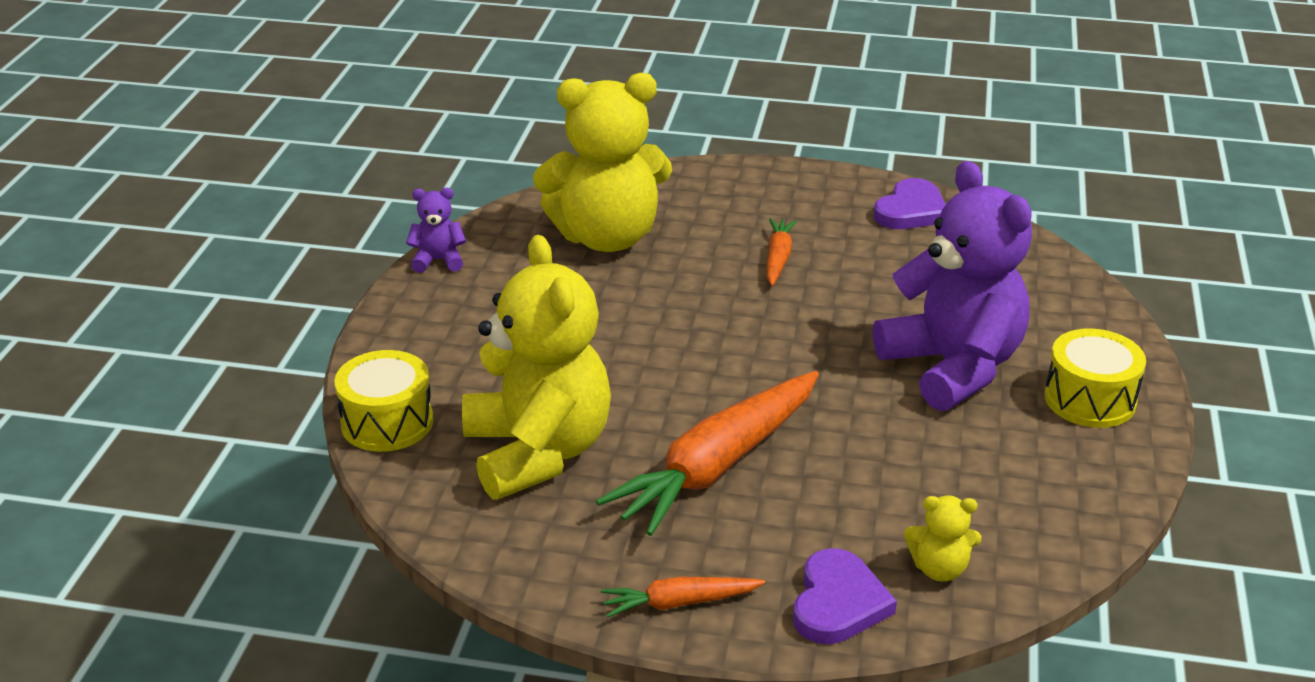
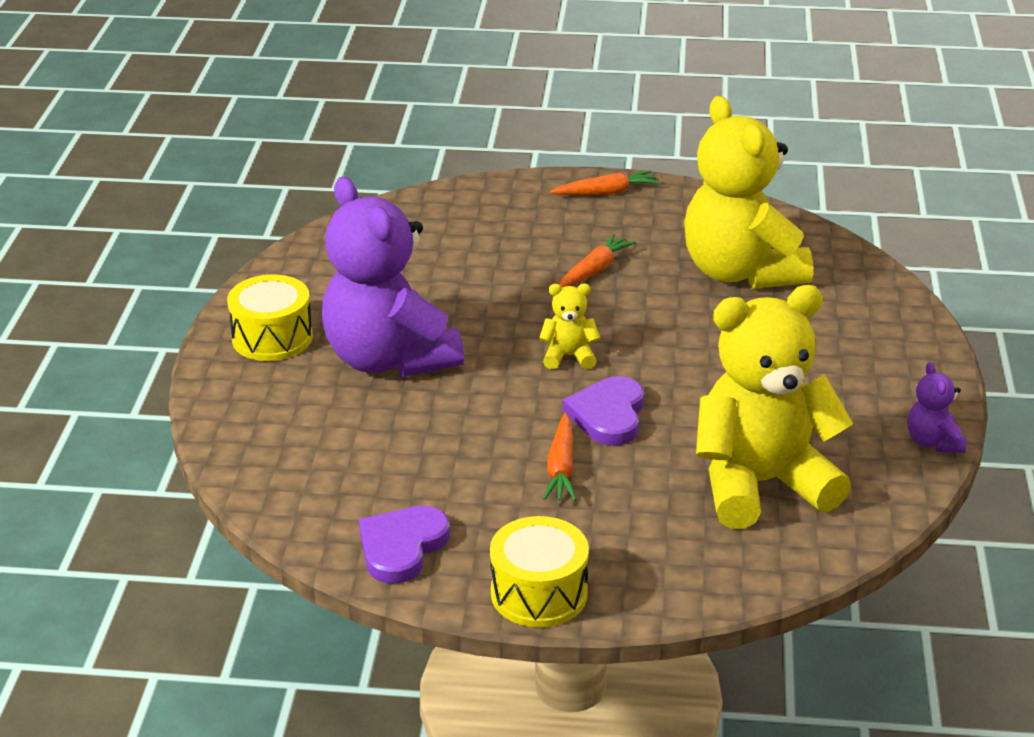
camera: 175 degrees right, 0 degrees up
yellow drum [334,350,433,452] -> yellow drum moved to [490,516,589,627]
purple teddy bear [406,188,466,273] -> purple teddy bear turned 90 degrees clockwise [907,362,966,453]
orange carrot [596,371,819,536] -> orange carrot [559,234,636,288], size x0.49
purple heart [793,548,897,644] -> purple heart moved to [563,376,644,446]
yellow teddy bear [904,495,981,582] -> yellow teddy bear moved to [539,284,600,369]

